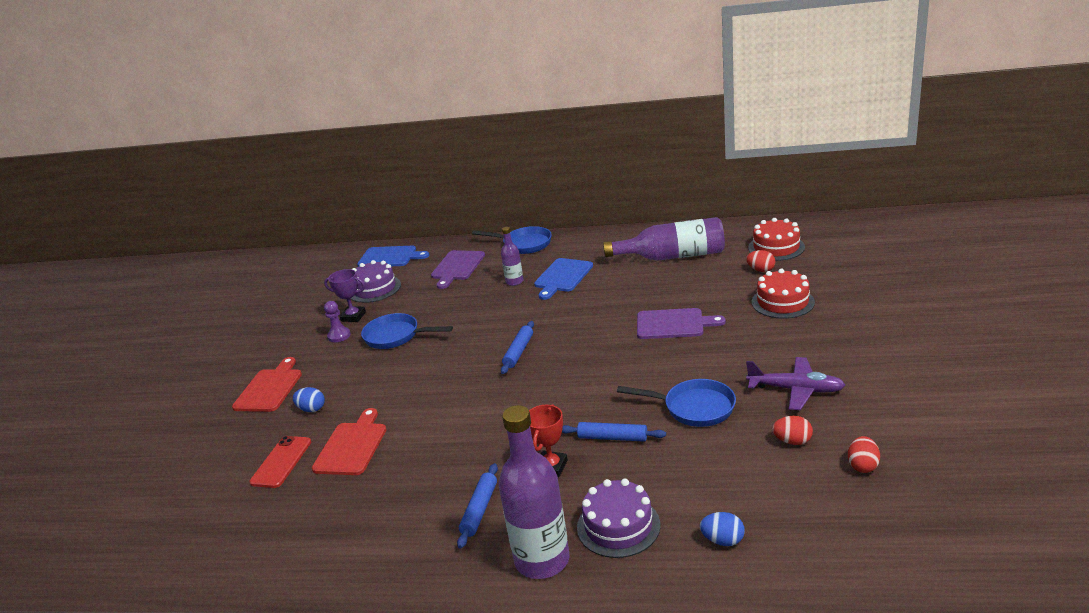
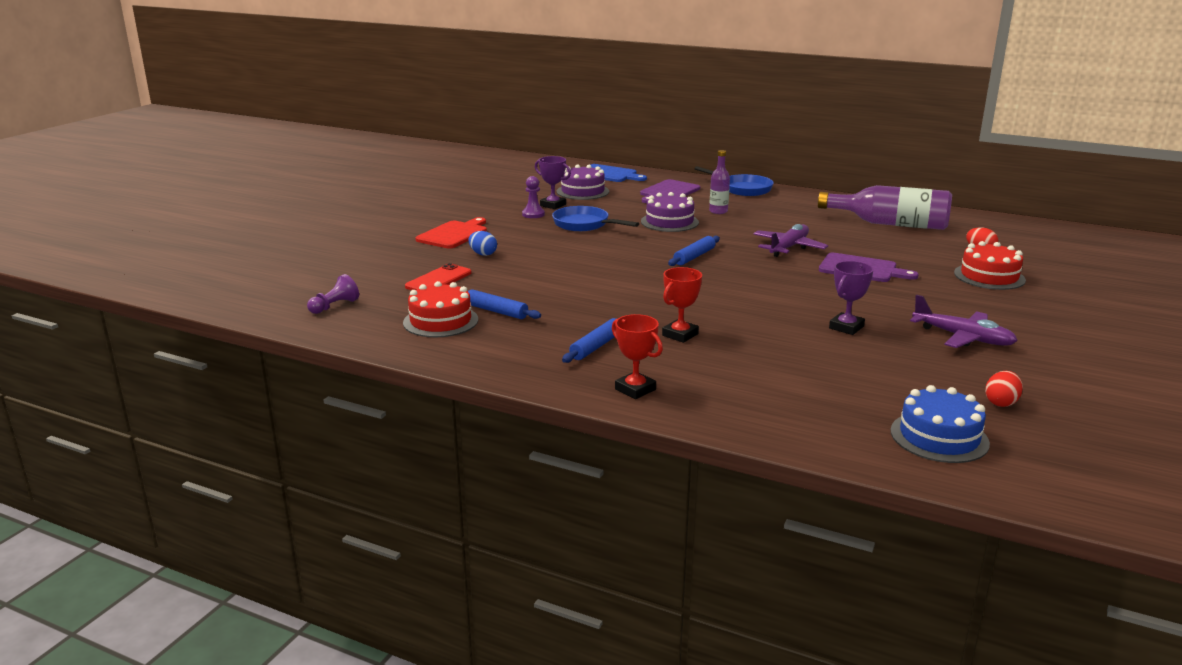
camera: 15 degrees right, 5 degrees down
red cutting board [312,408,387,475] -> none
purple bottle [499,405,570,579] -> red trophy [612,314,663,399]
blue cutting board [534,258,593,300] -> none
blue rolling pin [562,422,666,442] -> blue rolling pin moved to [468,289,541,319]
purple cake [577,479,660,558] -> purple cake moved to [641,192,699,232]
blue pan [617,379,736,427] -> purple trophy [829,261,874,335]
blue egg [700,512,745,546] -> none
red cake [748,218,805,261] -> red cake moved to [403,281,478,337]
red egg [772,416,813,445] -> none
none -> purple pawn [307,274,359,314]
none -> purple plane [753,224,828,257]
none -> blue cake [890,385,990,463]

